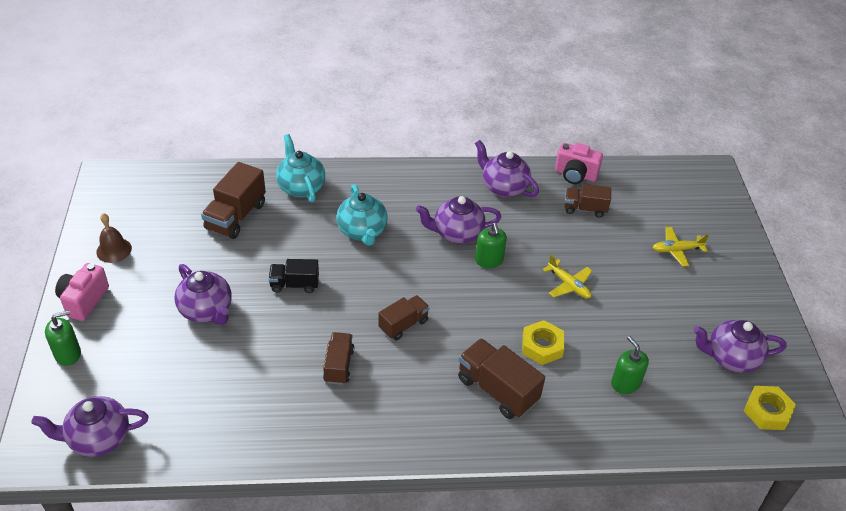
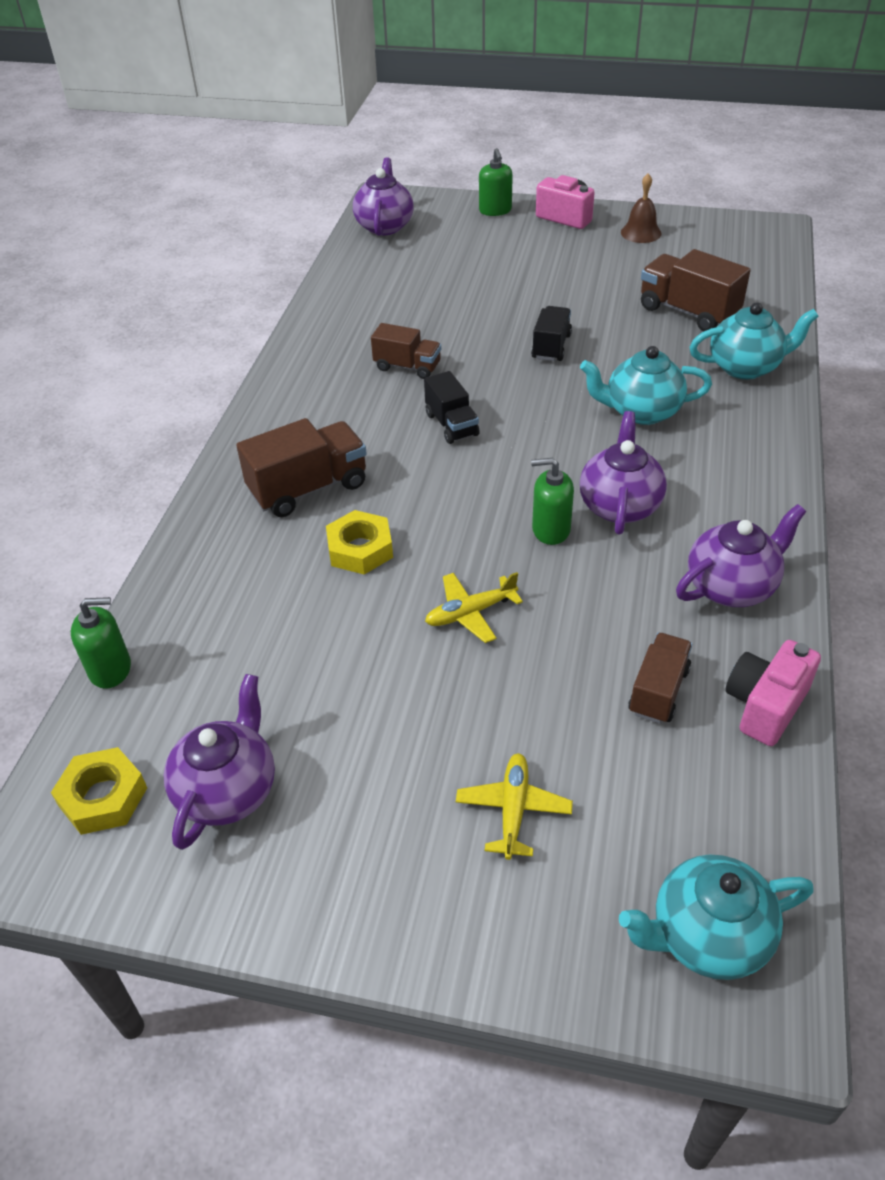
camera: 110 degrees right, 0 degrees up
purple teapot [174,264,232,325] -> none
brown truck [378,295,430,340] -> black truck [424,371,480,444]
green soap dispenser [611,336,649,394] -> green soap dispenser moved to [71,597,131,689]
none -> turquoise teapot [619,854,814,980]

